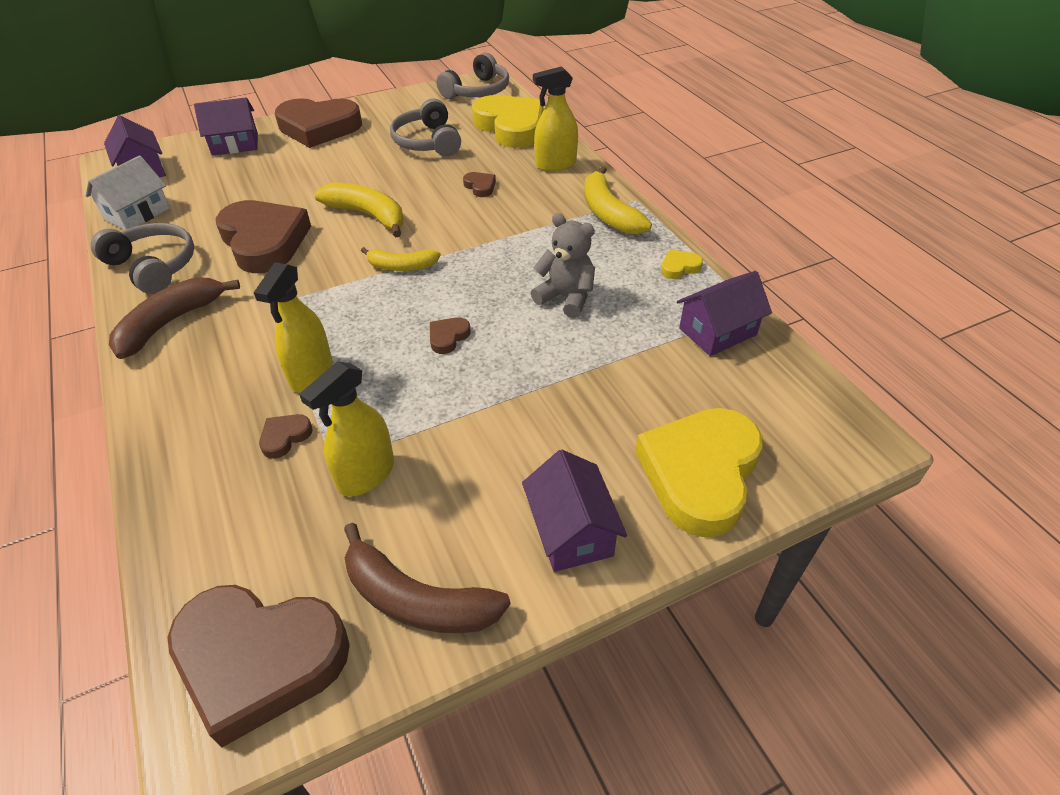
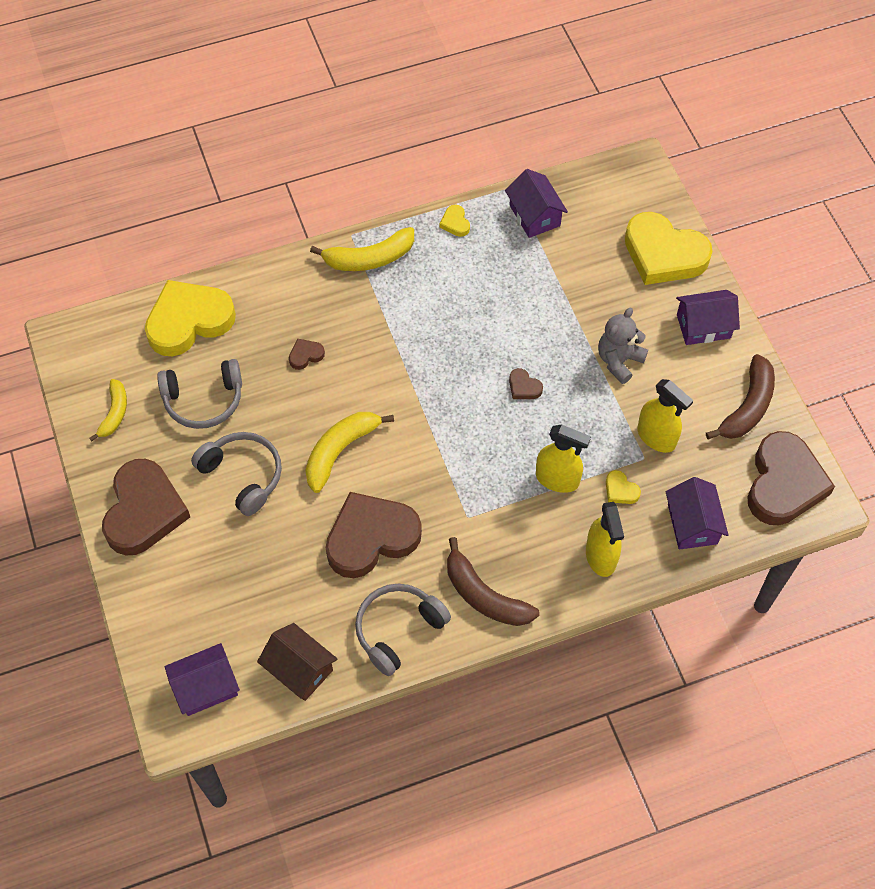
camera: 85 degrees left, 15 degrees up
white house [86,155,170,230] -> brown house [257,623,337,701]
purple house [194,97,258,156] -> purple house moved to [666,477,729,550]
brown heart [259,414,313,459] -> yellow heart [606,470,641,504]
yellow banana [361,247,441,271] -> yellow banana moved to [89,379,127,441]
grey headphones [436,53,509,99] -> grey headphones moved to [191,432,282,516]
grey teddy bear [531,213,595,318] -> grey teddy bear moved to [598,308,648,384]
yellow spray bottle [533,66,578,171] -> yellow spray bottle moved to [586,502,624,577]

